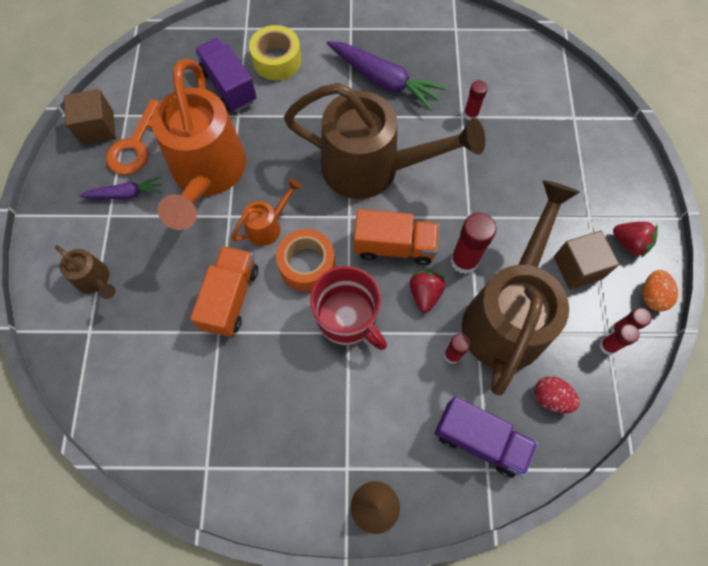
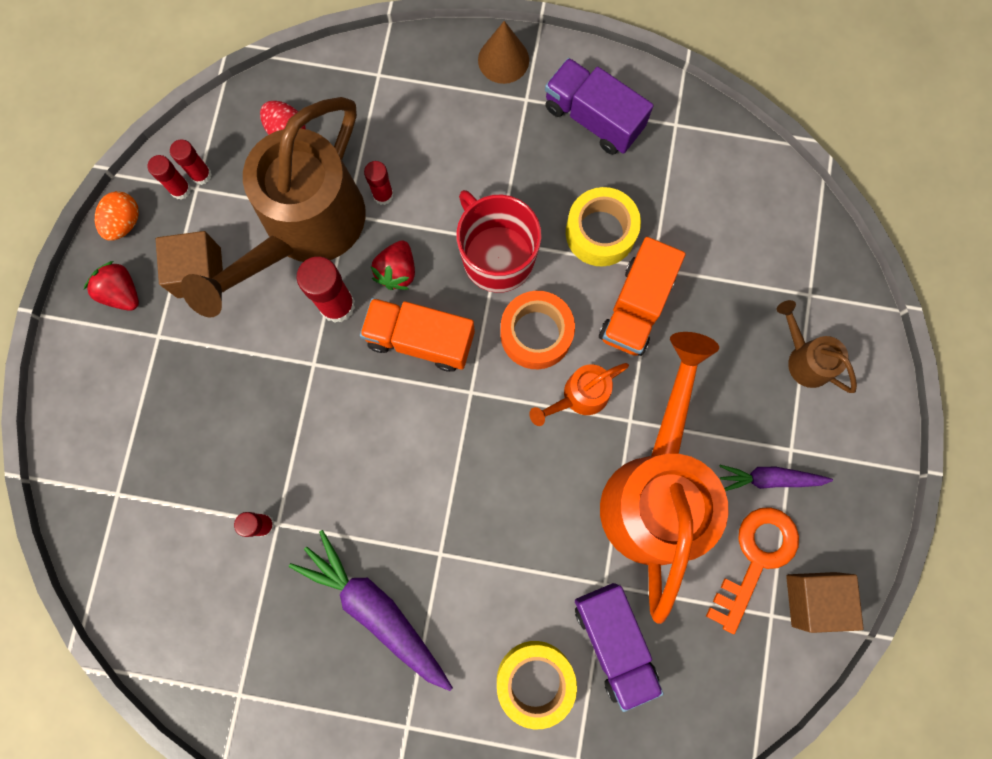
camera: 170 degrees left, 10 degrees up
brown watering can [284,83,485,199] -> none
purple truck [435,396,538,478] -> purple truck moved to [545,58,653,155]
none -> yellow tape [566,187,641,266]

